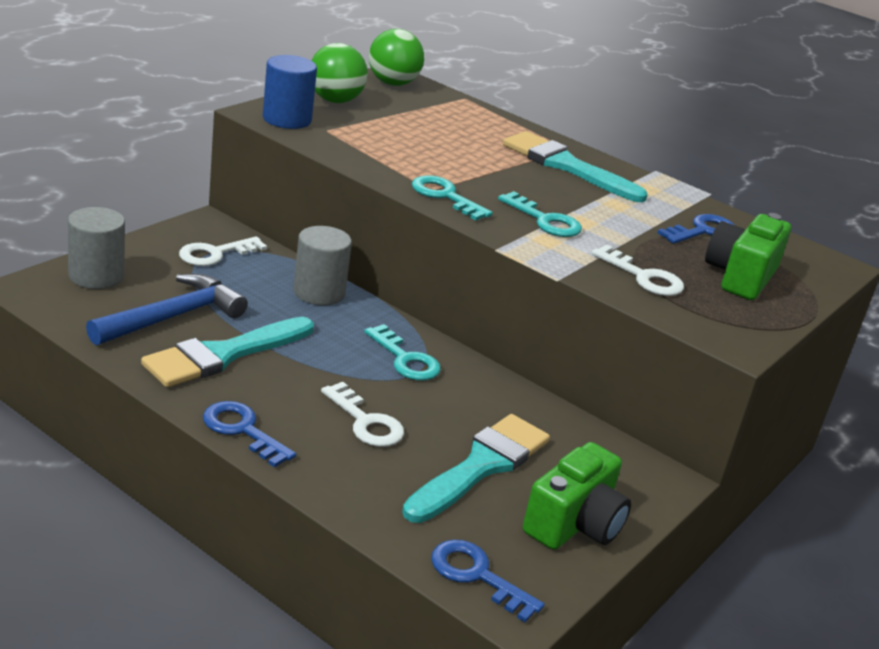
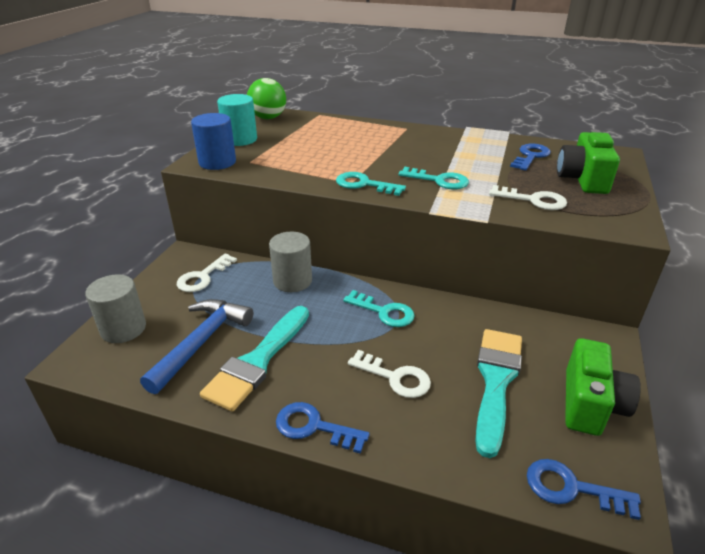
camera: 15 degrees left, 5 degrees up
green ball [311,43,368,103] -> turquoise cylinder [217,94,257,146]
turquoise brush [503,131,648,202] -> none

